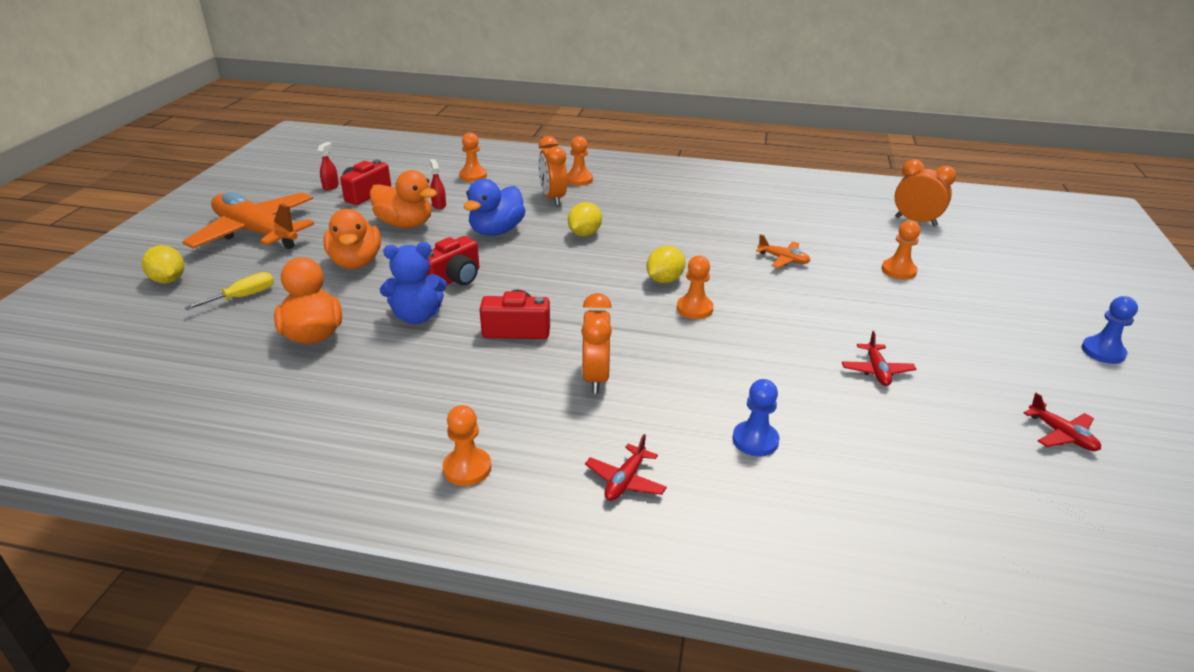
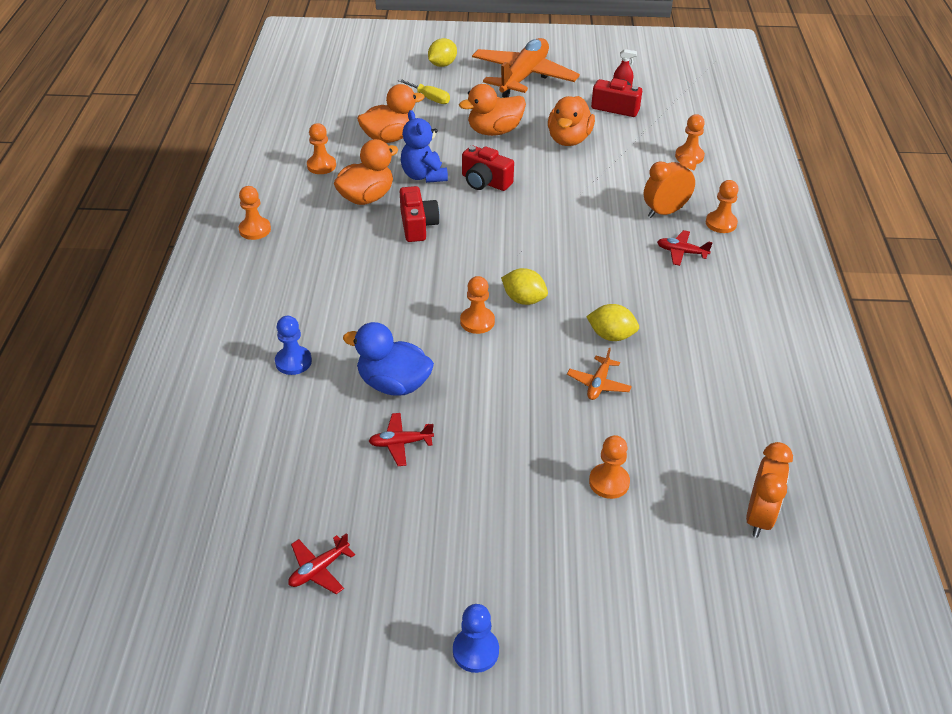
camera: 80 degrees right, 10 degrees up
red spray bottle [430,159,446,209] -> none
blue duck [464,179,526,236] -> blue duck moved to [343,322,434,396]
yellow lemon [568,202,602,236] -> yellow lemon moved to [586,304,639,341]
orange clock [581,293,612,394] -> none
red plane [585,434,667,501] -> red plane moved to [657,230,713,266]
none -> orange pawn [307,123,336,174]
none -> orange duck [334,139,398,205]

